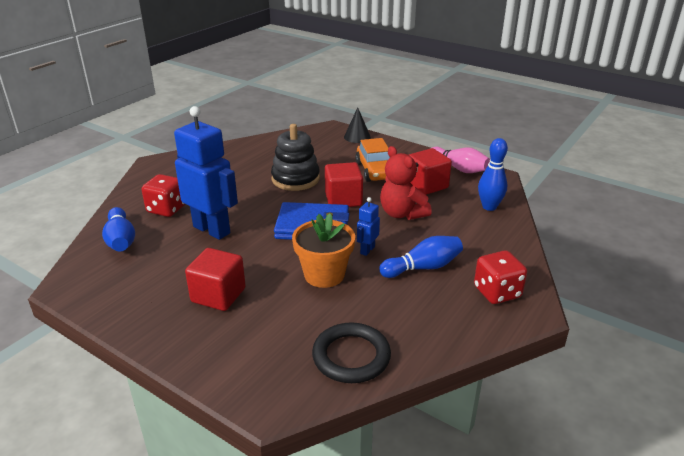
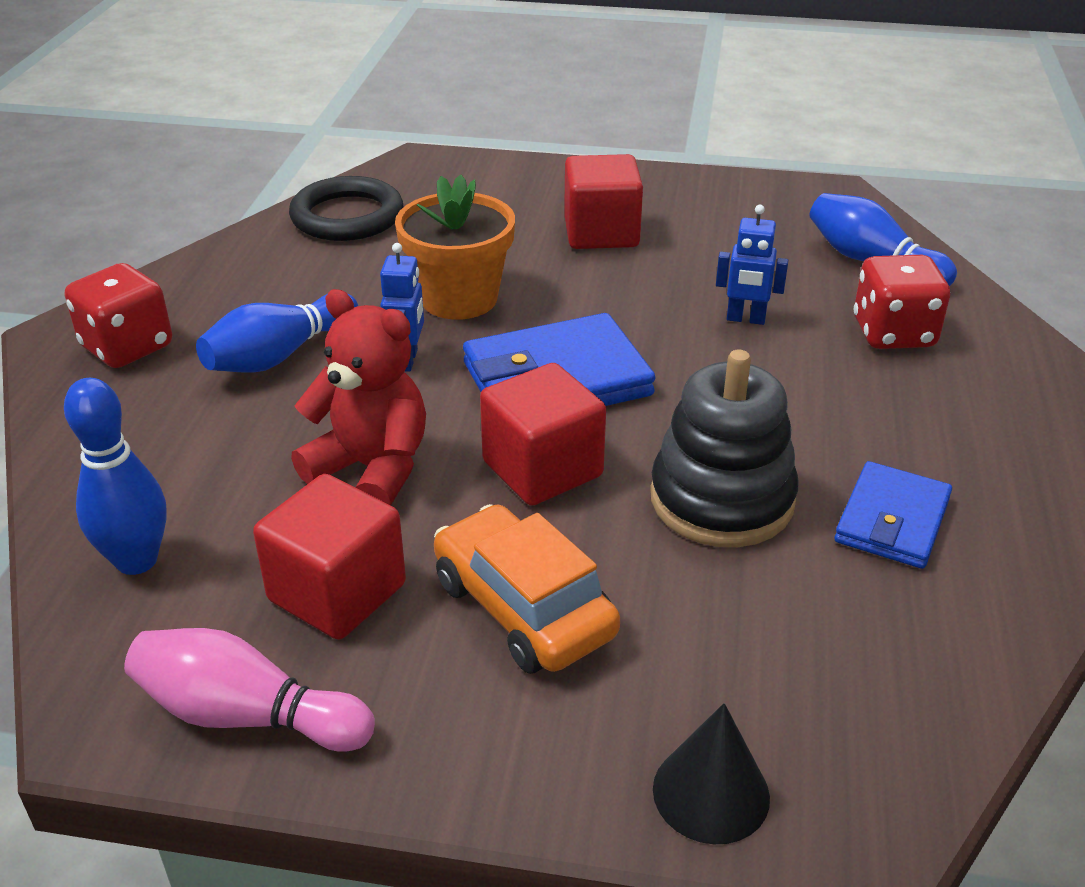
camera: 155 degrees right, 5 degrees up
blue robot [174,106,238,240] -> blue robot [716,205,788,325], size x0.45
none -> blue wallet [835,461,952,569]

